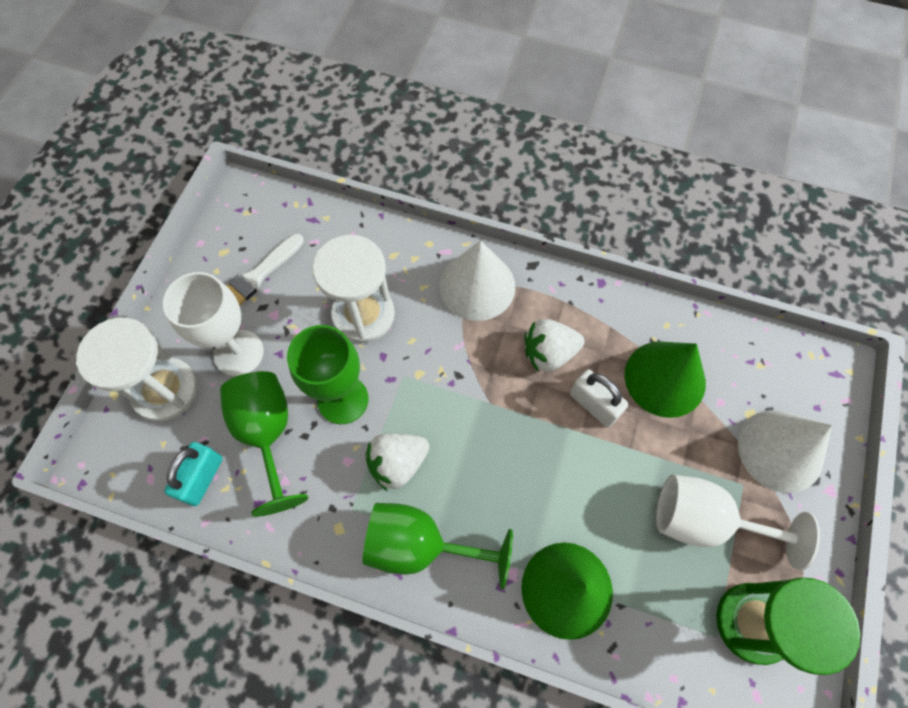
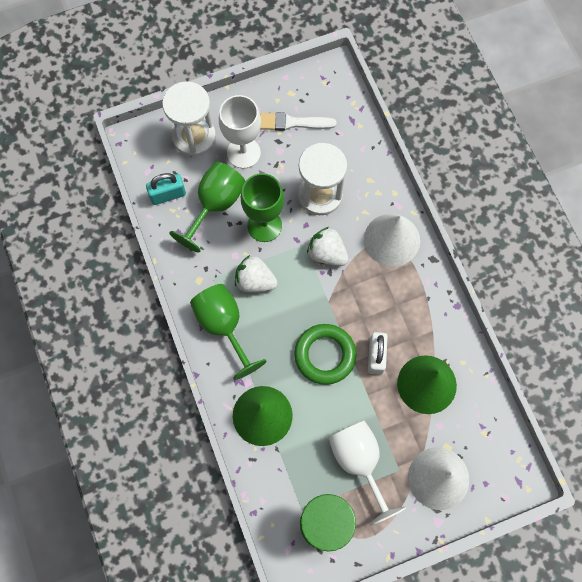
camera: 50 degrees right, 5 degrees up
white strawberry [524,319,585,372] -> white strawberry moved to [307,227,349,266]
none -> green ring [294,324,356,385]

